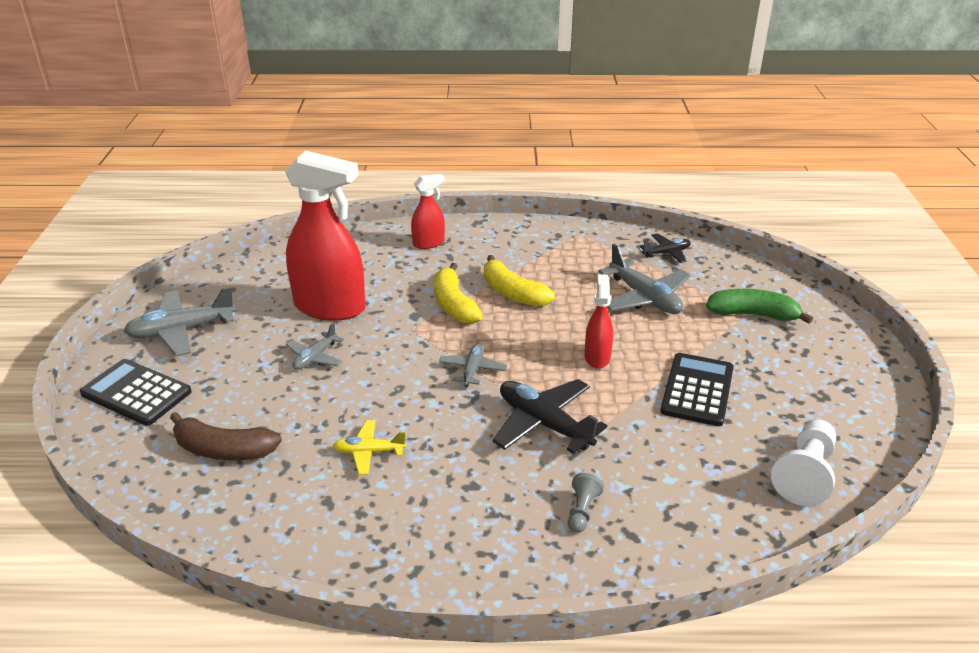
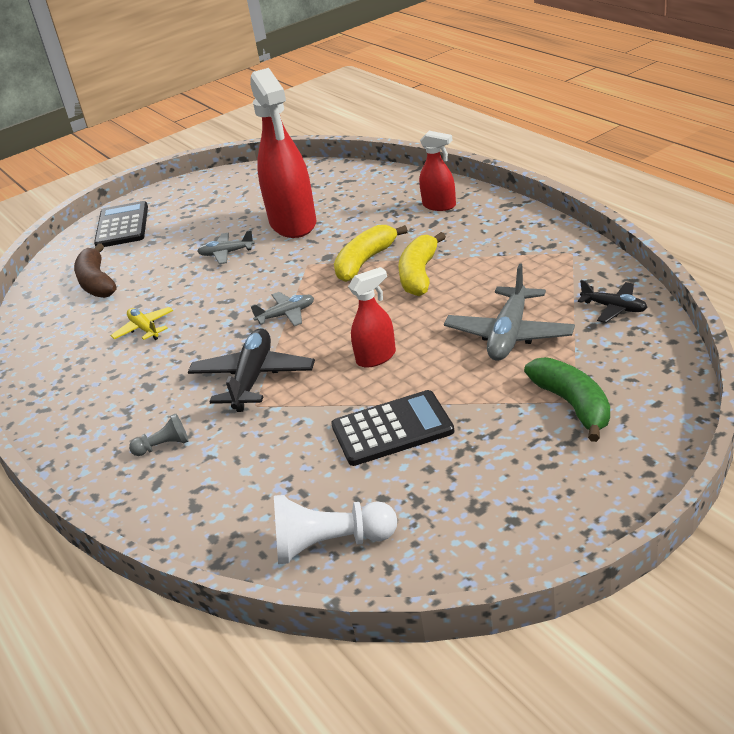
camera: 60 degrees right, 0 degrees up
grey plane [124,287,236,356] -> none

